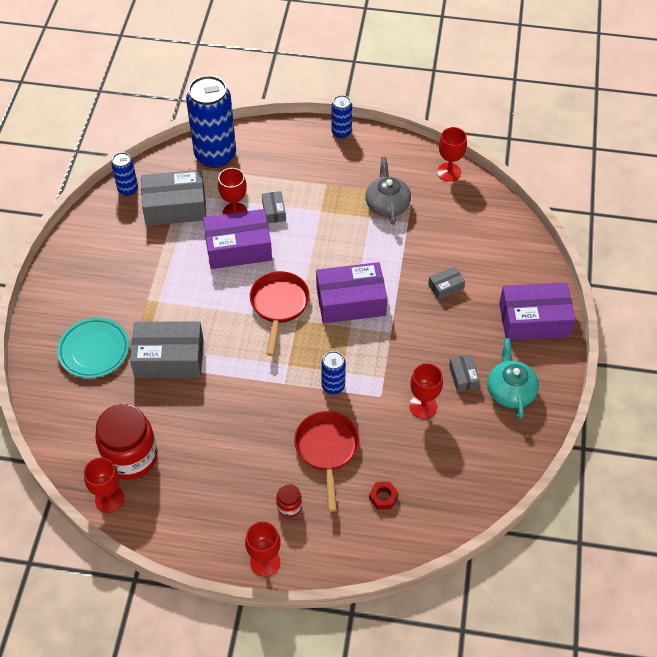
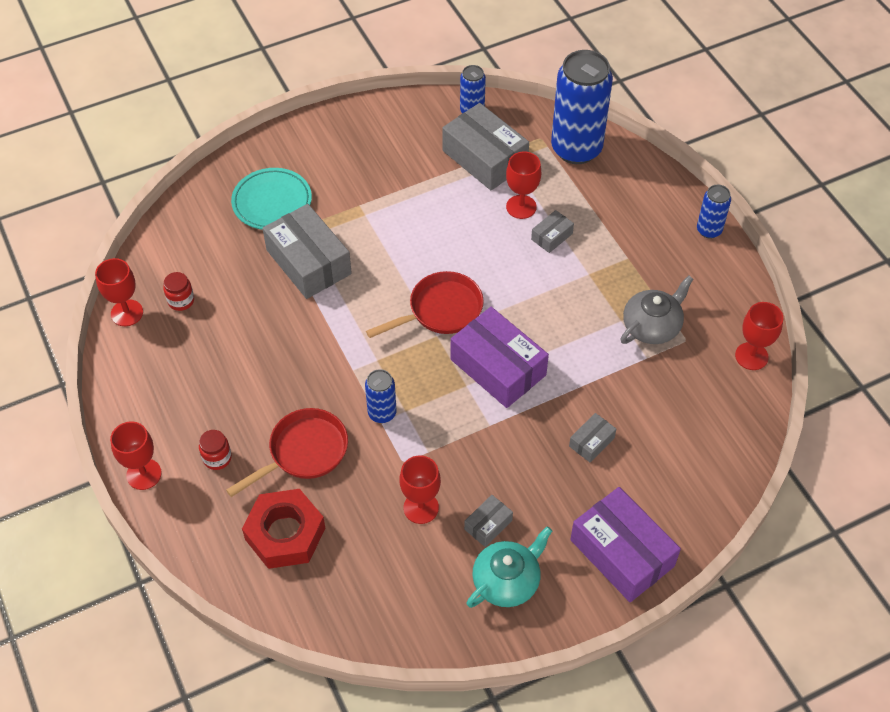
camera: 55 degrees right, 0 degrees up
red jar [95,404,158,480] -> red jar [163,272,194,311], size x0.44
purple box [203,209,272,269] -> none
red nut [369,481,399,510] -> red nut [242,489,325,569], size x2.25
grey box [428,266,465,300] -> grey box turned 75 degrees counterclockwise [569,413,616,462]

